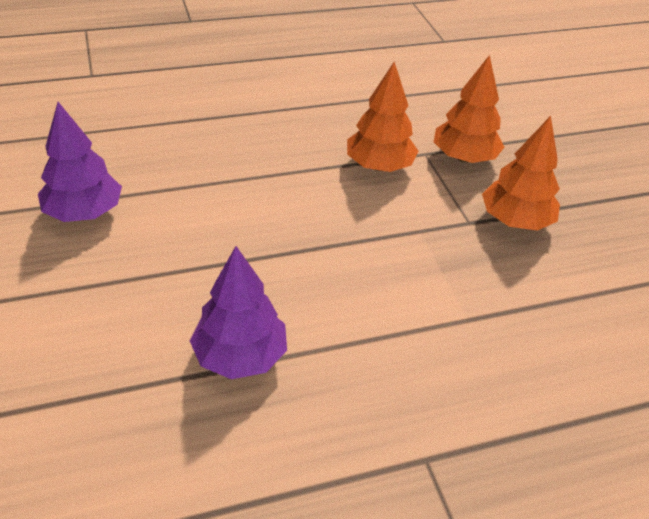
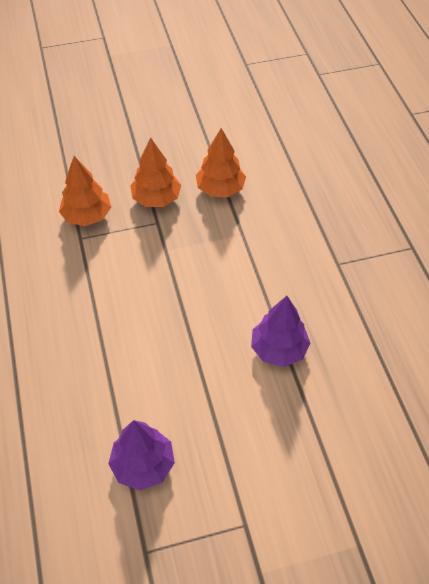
camera: 85 degrees left, 10 degrees up
orange tree [347,62,419,172] -> orange tree moved to [196,128,246,197]

